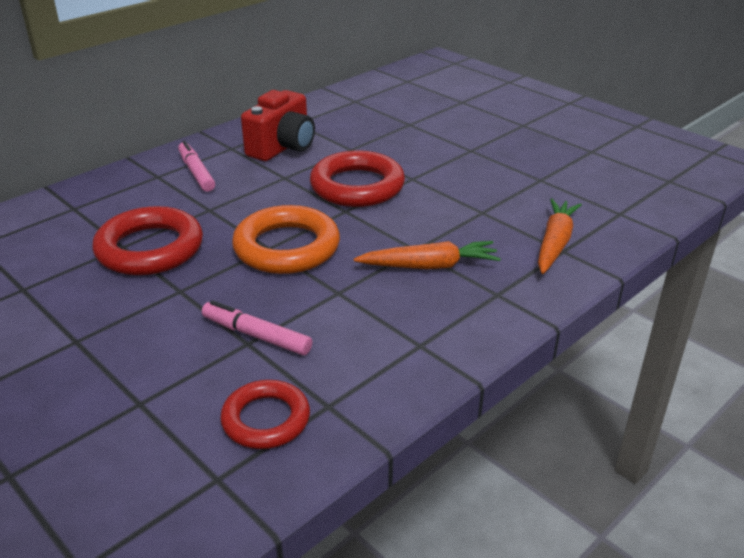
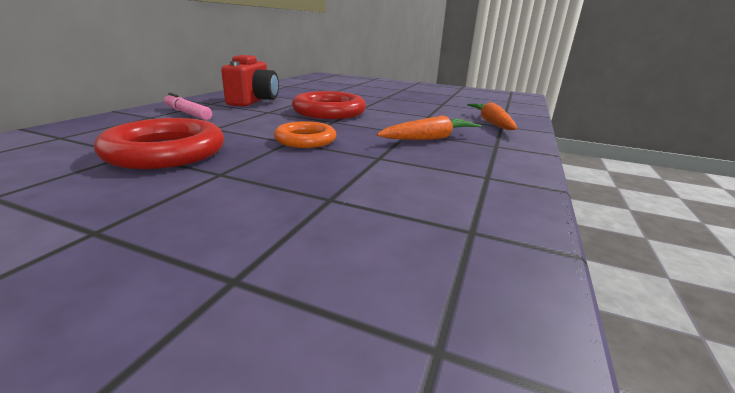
camera: 25 degrees left, 10 degrees down
pink marker [202,300,312,355] -> none
red ring [220,380,310,449] -> none
orange ring [232,205,340,274] -> orange ring [274,121,336,148], size x0.63

